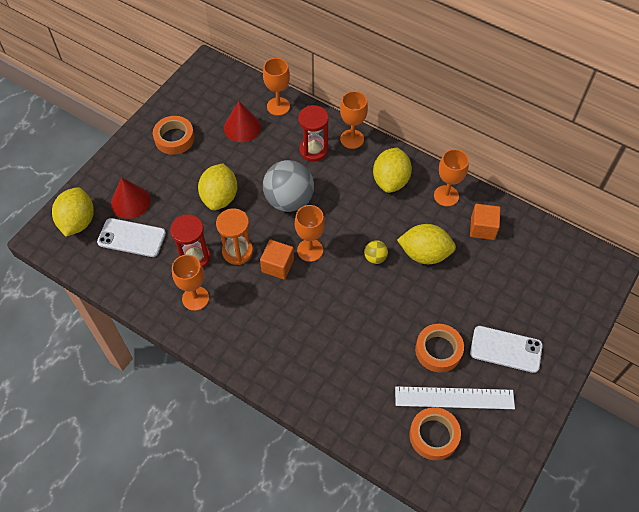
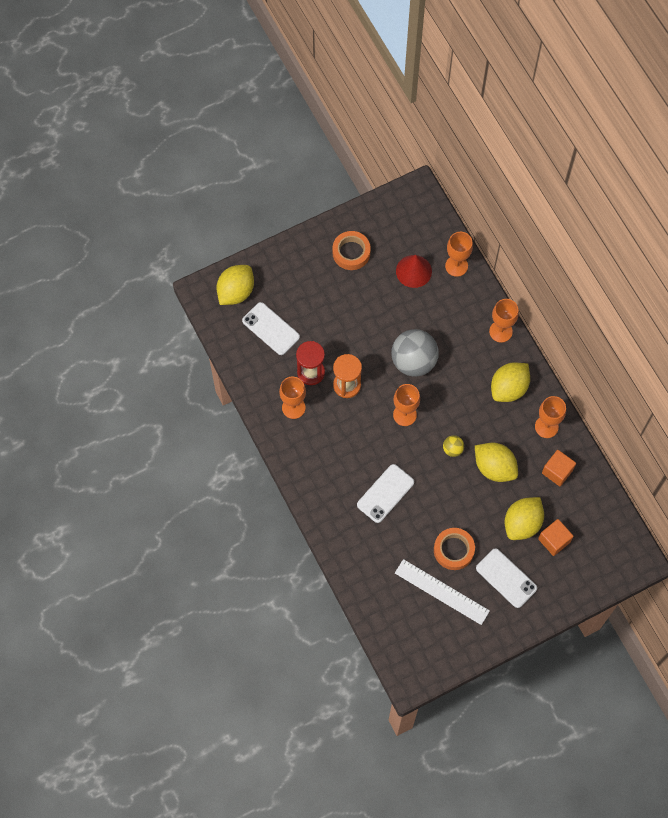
camera: 30 degrees right, 10 degrees up
red cone [111,177,151,219] -> none
yellow lemon [198,163,237,210] -> yellow lemon moved to [505,497,544,540]
orange cube [260,240,294,280] -> orange cube moved to [538,519,574,556]
red hourglass [298,105,329,161] -> none
orange tape [409,407,461,460] -> none
none -> white phone [357,464,414,523]

